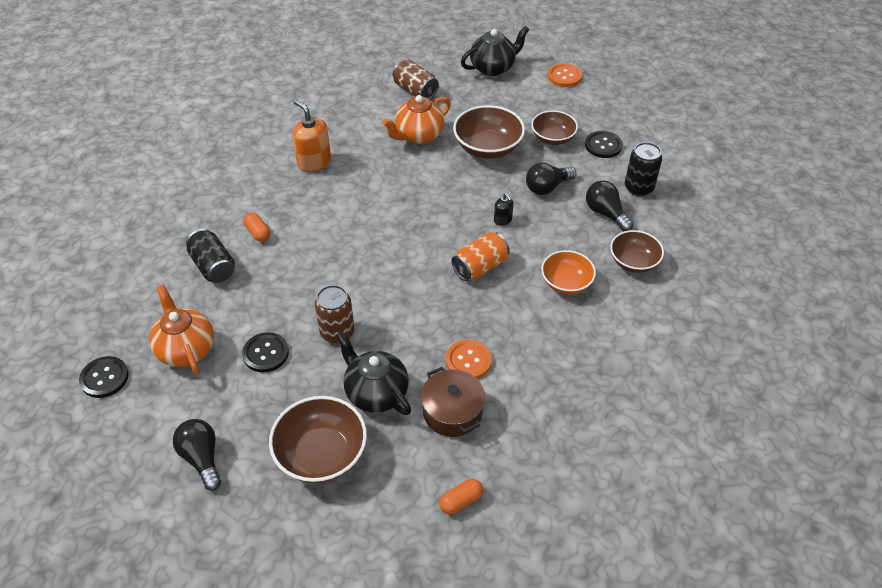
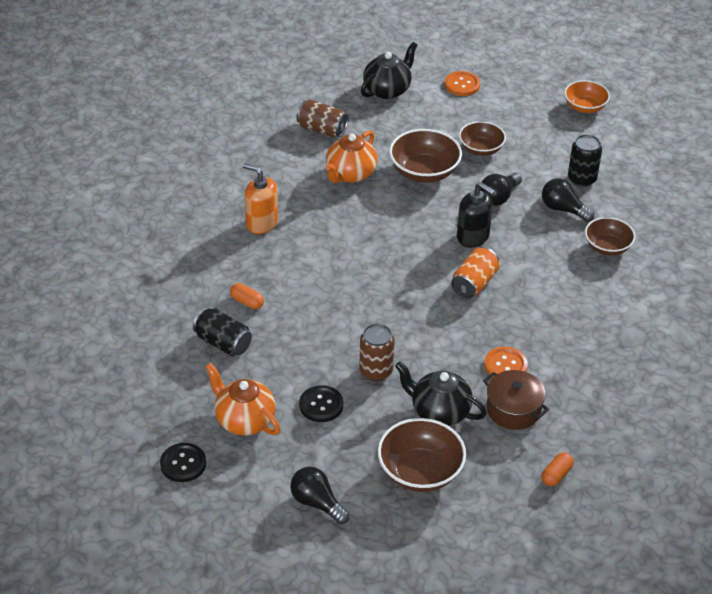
camera: 20 degrees left, 5 degrees down
black soap dispenser [494,193,513,226] -> black soap dispenser [457,182,495,247], size x1.94
orange bowl [541,250,596,294] -> orange bowl moved to [564,80,610,113]
black button [585,131,623,158] -> none

